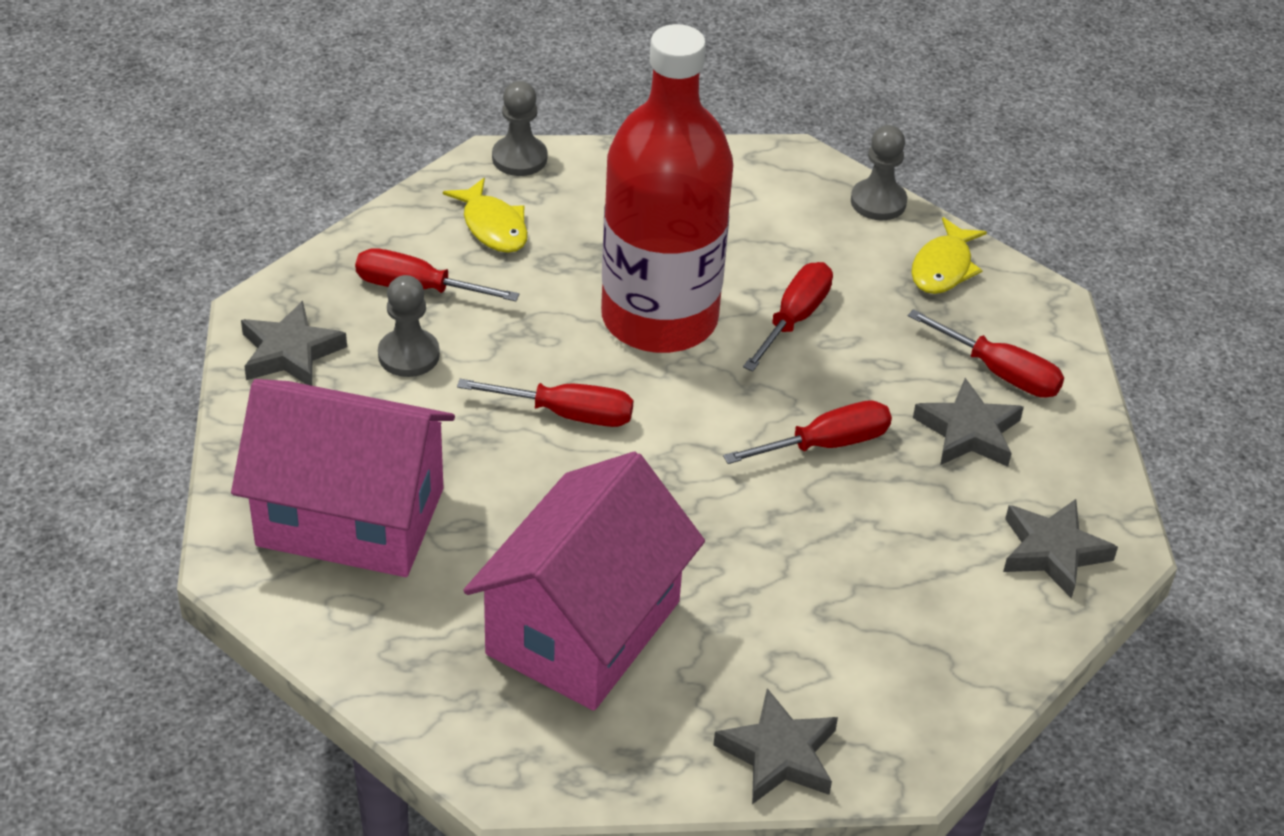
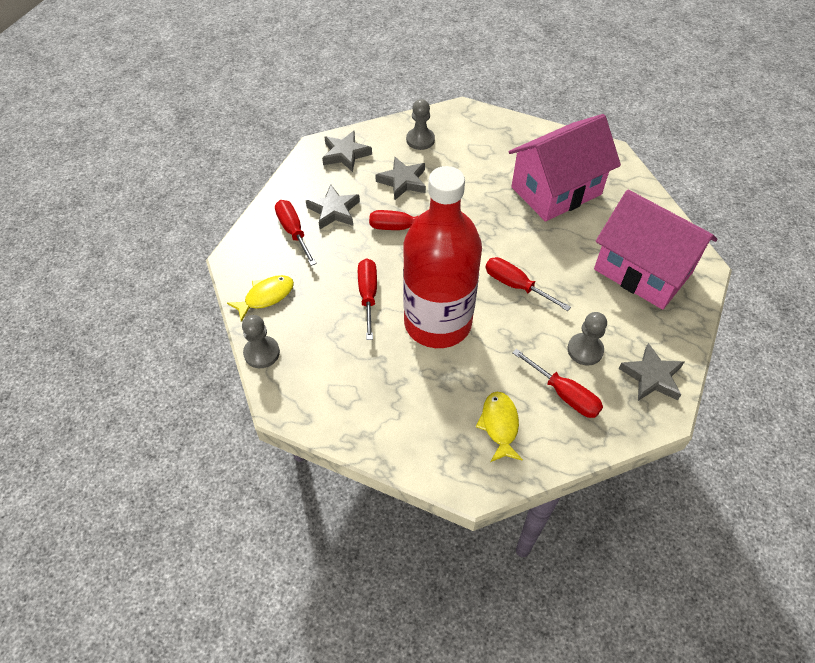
camera: 150 degrees left, 10 degrees up
grey pawn [492,81,547,176] -> grey pawn moved to [406,99,435,150]
grey star [713,688,838,804] -> grey star moved to [375,157,426,200]
red screwdriver [743,262,833,371] -> red screwdriver turned 120 degrees clockwise [358,258,377,340]

